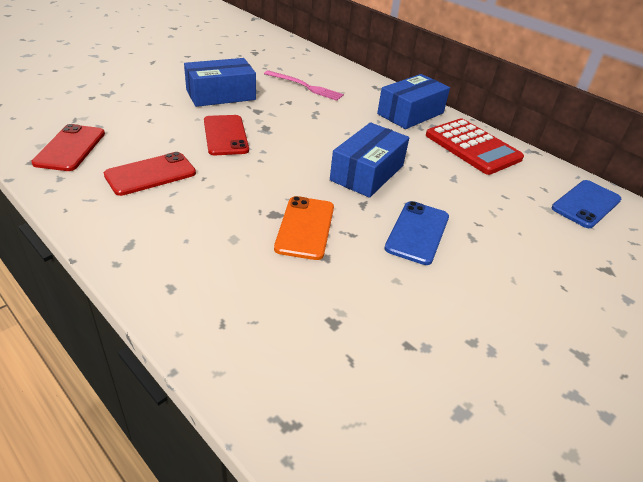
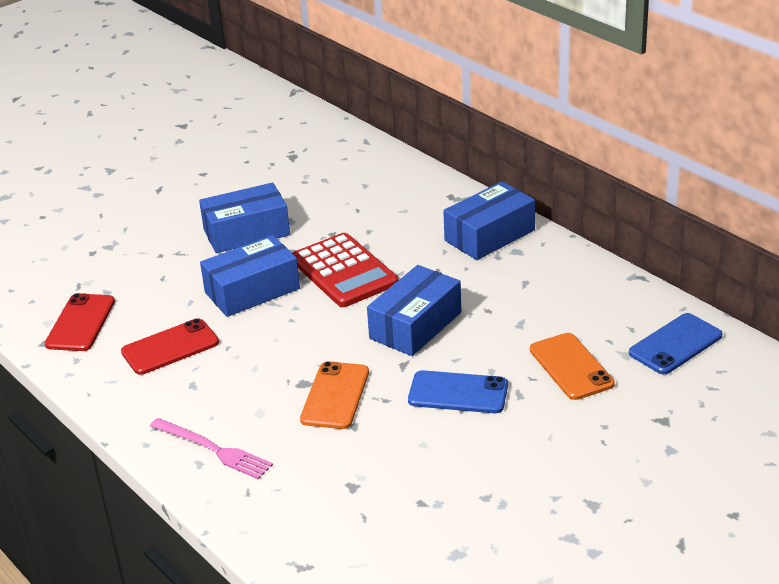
camera: 10 degrees right, 5 degrees down
red phone [204,115,249,155] -> blue box [200,235,300,317]
pink fork [264,70,344,101] -> pink fork moved to [150,418,273,479]
blue phone [384,201,449,265] -> blue phone turned 75 degrees clockwise [408,370,508,413]
red calculator [426,118,524,175] -> red calculator moved to [292,233,398,307]
none -> orange phone [530,333,615,400]

